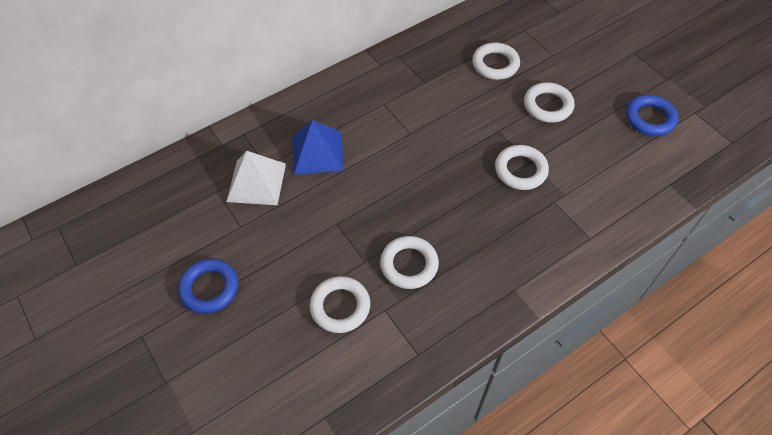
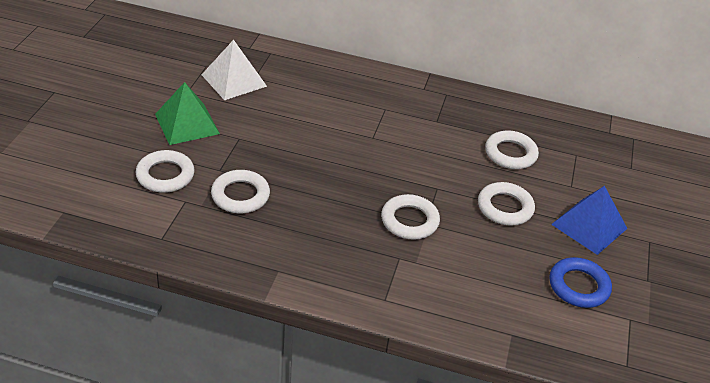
camera: 45 degrees right, 15 degrees down
blue ring [178,258,238,314] -> none
blue pyramid [293,120,344,175] -> blue pyramid moved to [551,186,628,255]
none -> green pyramid [155,82,220,145]

